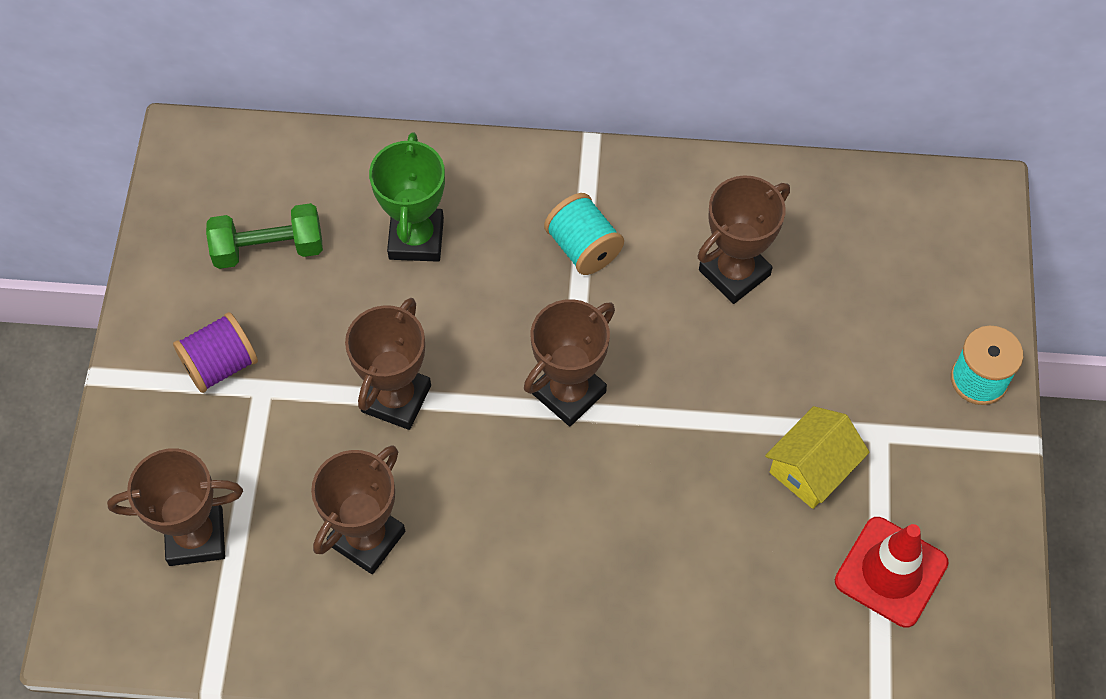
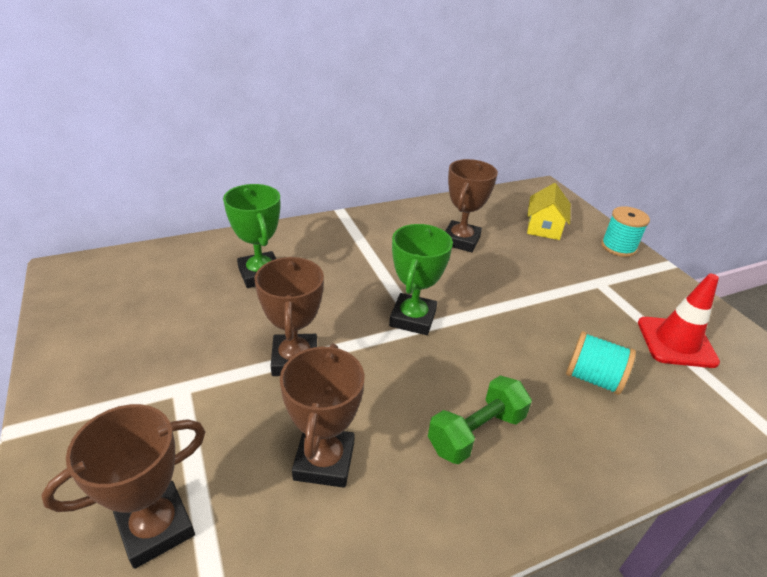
camera: 30 degrees left, 25 degrees down
purple spool [173,312,258,393] -> none
green dumbbell [206,203,323,269] -> green dumbbell moved to [428,376,532,464]
brown trophy [524,299,615,426] -> green trophy [389,224,453,335]
turquoise spool [544,193,624,275] -> turquoise spool moved to [566,331,636,395]
yellow house [765,406,870,509] -> yellow house moved to [527,183,571,240]

